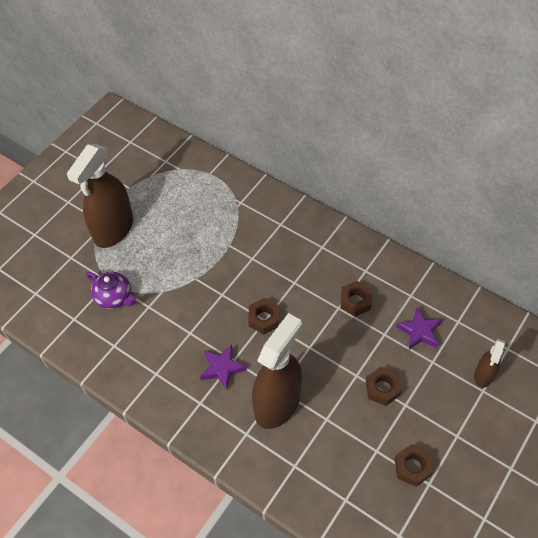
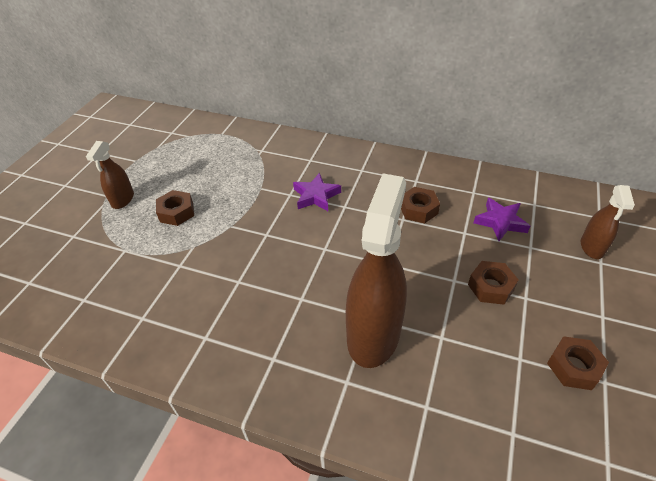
camera: 15 degrees left, 10 degrees down
brown spray bottle [67,144,133,248] -> brown spray bottle [86,141,134,209], size x0.50
purple teapot [86,272,136,309] -> none
purple star [200,345,247,390] -> purple star moved to [293,173,341,211]
brown nut [248,298,279,334] -> brown nut moved to [156,190,194,226]

